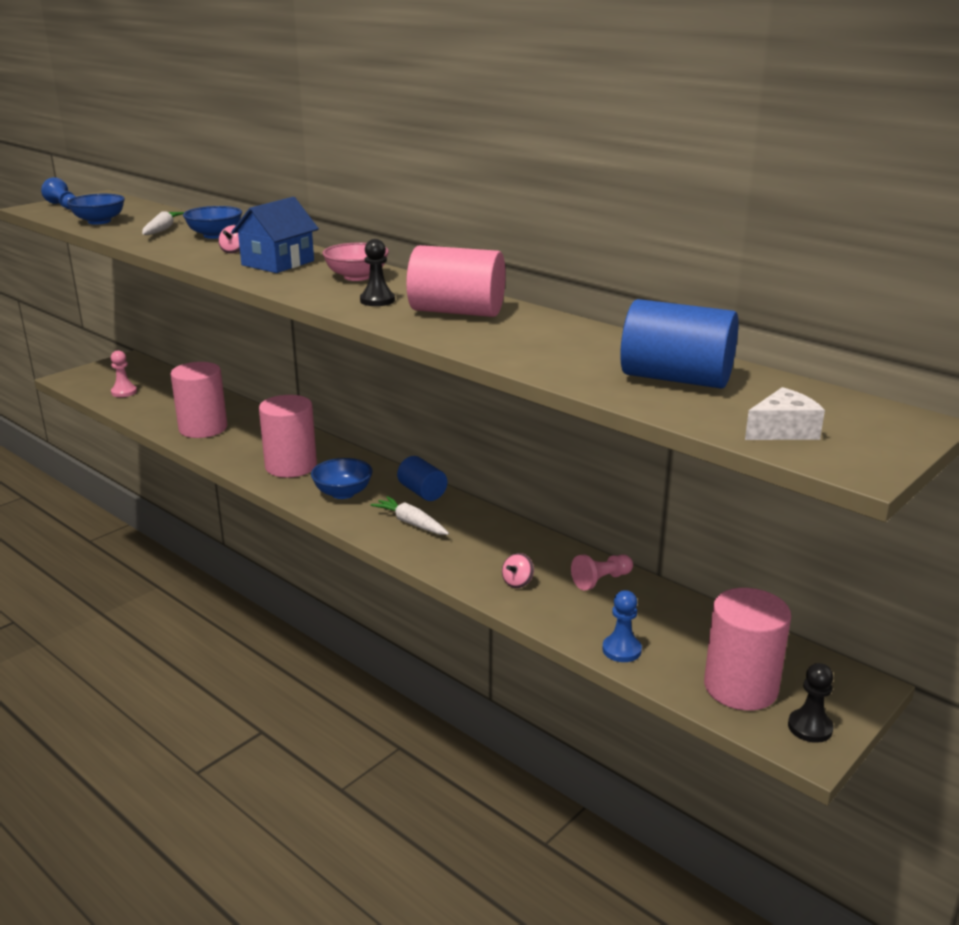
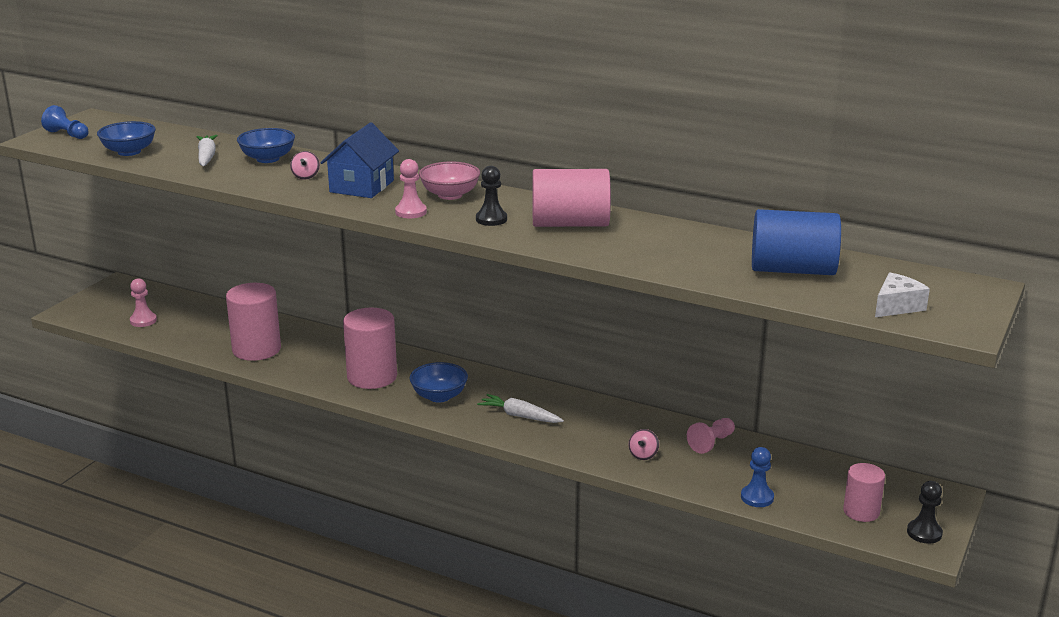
camera: 15 degrees left, 0 degrees up
blue cylinder [397,456,447,501] -> none
pink cylinder [704,588,791,710] -> pink cylinder [843,463,885,522], size x0.60
none -> pink pawn [395,159,427,218]

